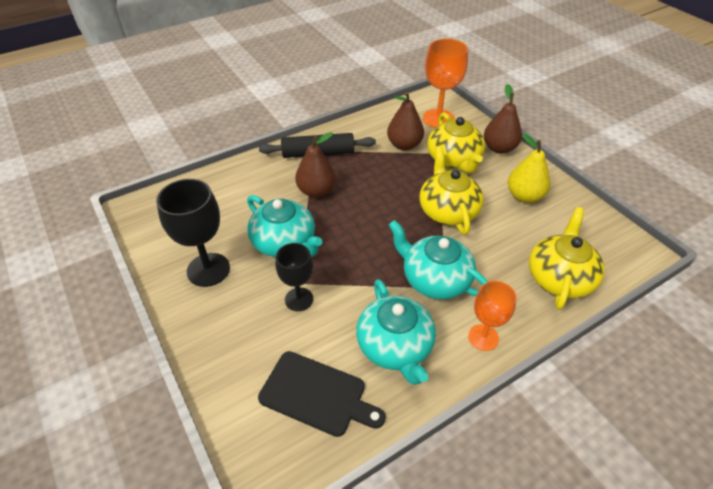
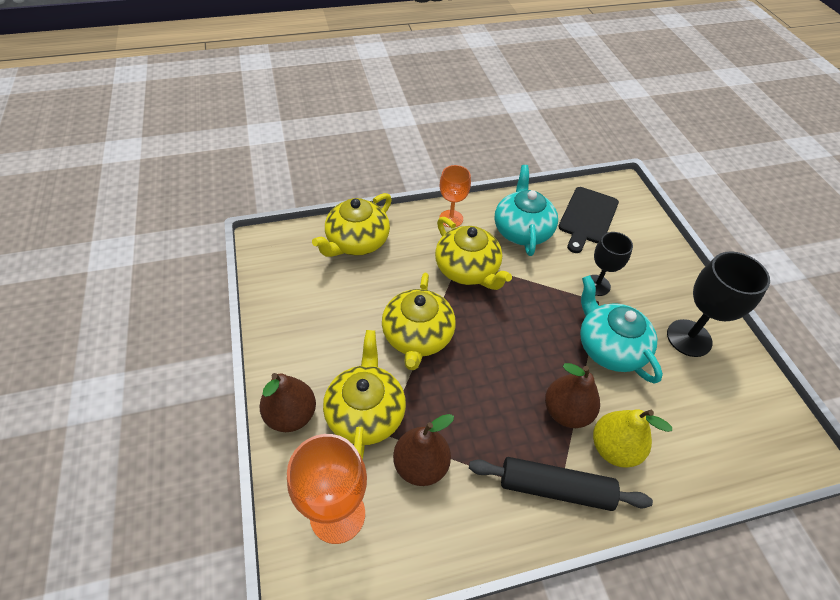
camera: 165 degrees left, 5 degrees up
black cutting board [258,351,386,437] -> black cutting board turned 105 degrees counterclockwise [559,187,619,253]
turquoise teapot [389,220,488,299] -> yellow teapot [435,217,512,290]
yellow pear [508,134,550,203] -> yellow pear moved to [593,409,672,468]

